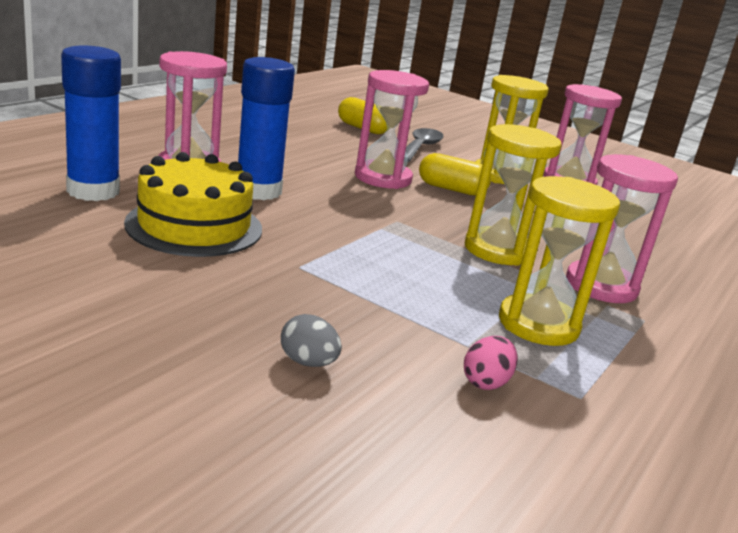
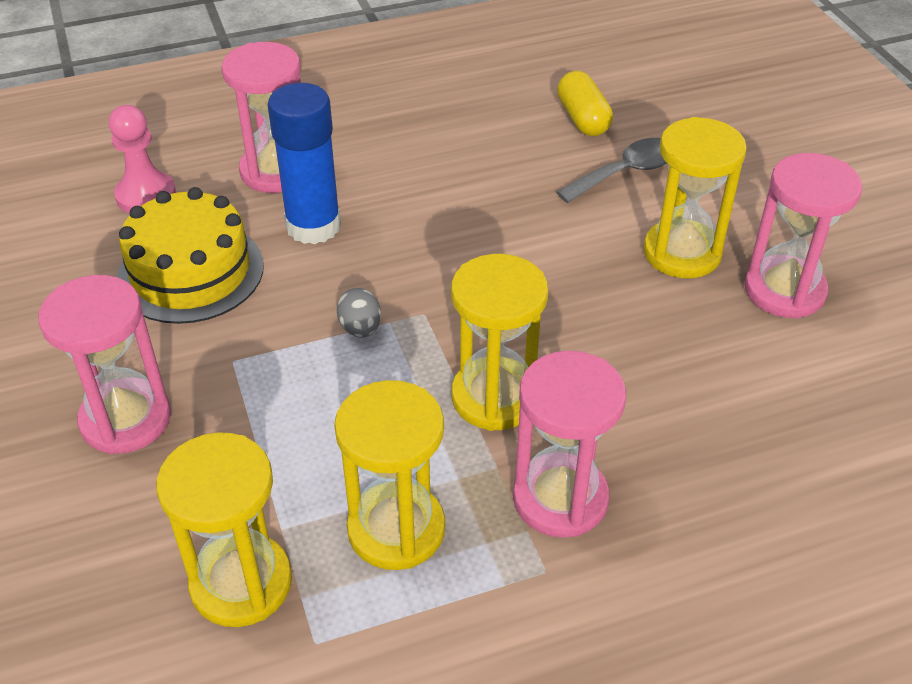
camera: 40 degrees right, 20 degrees up
blue glue stick [61,46,121,201] -> pink pawn [109,105,176,213]
grey egg [281,314,342,367] -> grey egg moved to [337,288,381,338]
pink hourglass [355,70,429,189] -> pink hourglass moved to [38,275,171,454]
yellow capsule [419,153,491,196] -> none
pink egg [464,336,518,390] -> yellow hourglass [156,432,292,627]

